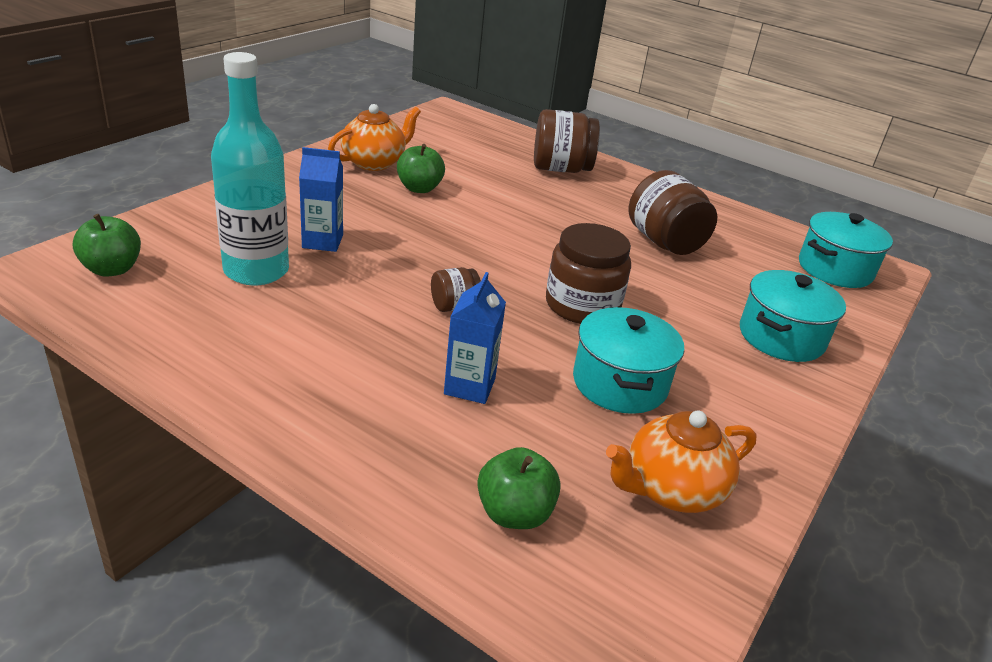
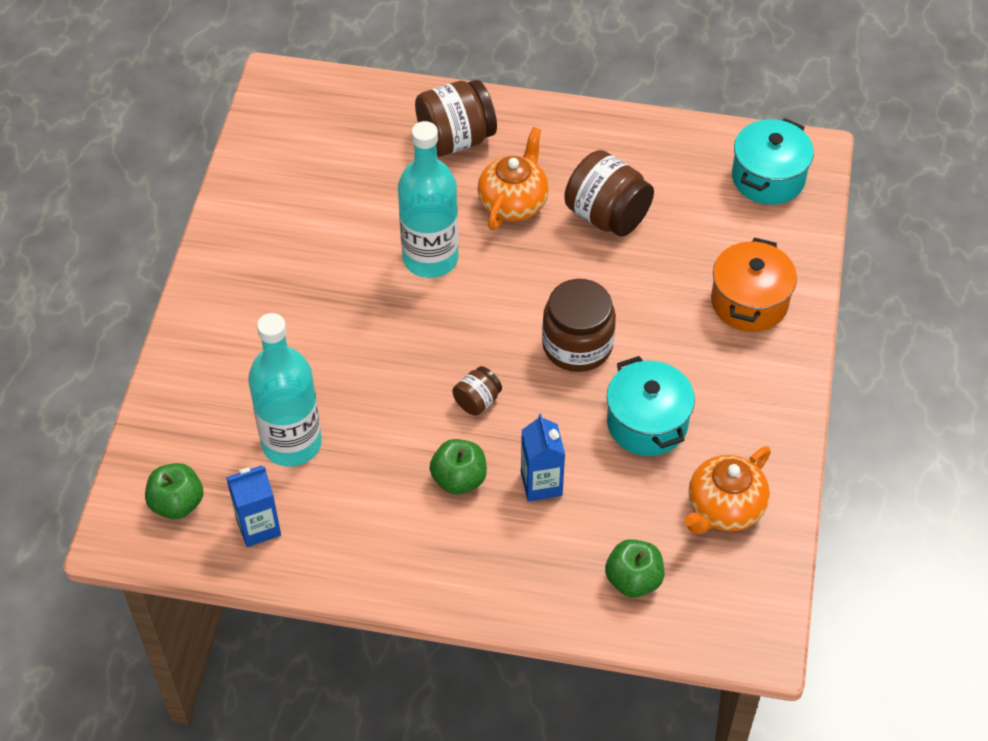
camera: 20 degrees left, 20 degrees up
blue carton [299,147,343,252] -> blue carton moved to [226,465,281,547]
orange teapot [328,104,421,171] -> orange teapot moved to [477,127,549,230]
green apple [397,144,445,193] -> green apple moved to [430,439,487,495]
turquoise pot [740,270,846,362] -> orange pot [711,237,797,332]
none -> turquoise bottle [398,121,459,278]

